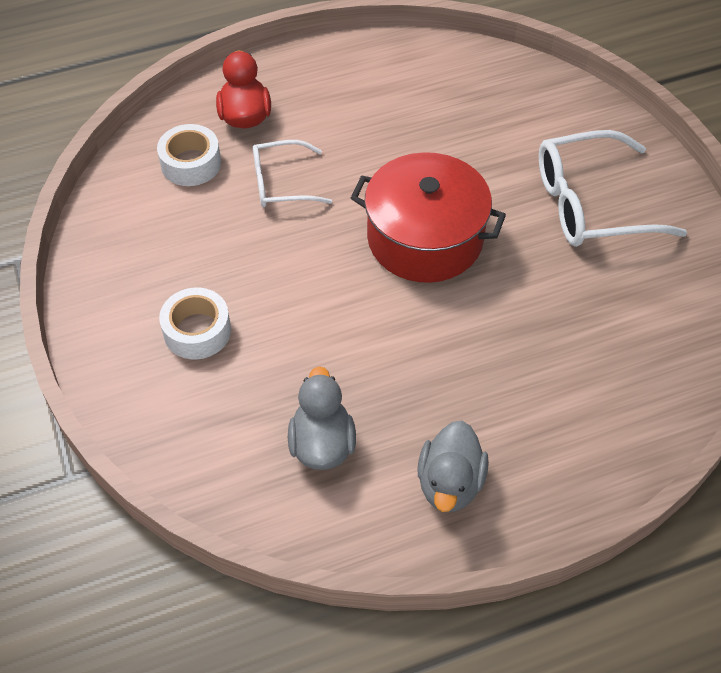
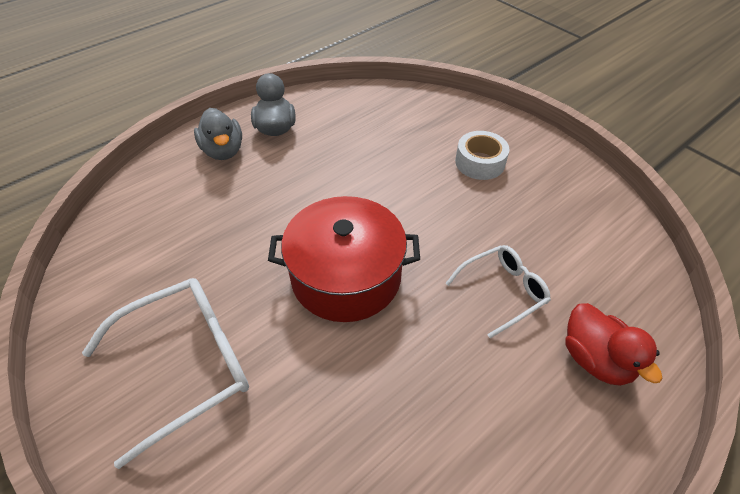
camera: 160 degrees right, 5 degrees down
white tape [157,124,221,186] -> none
grey duck [288,366,356,470] -> grey duck moved to [194,108,242,160]

